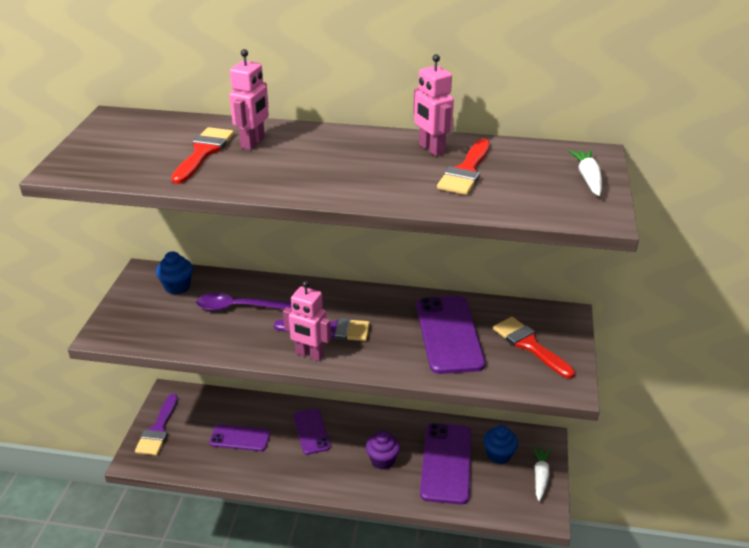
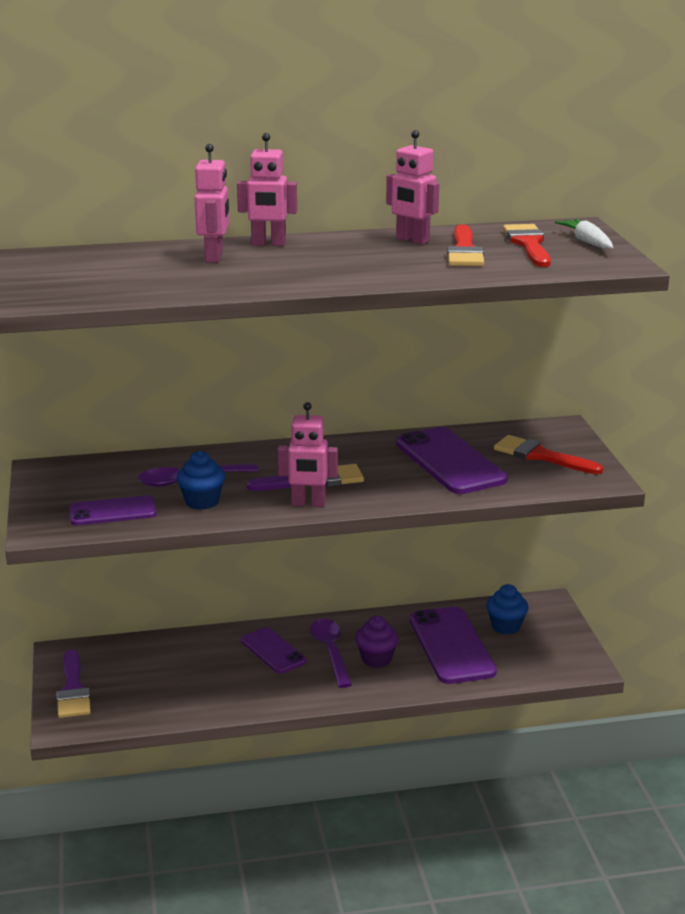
camera: 20 degrees left, 10 degrees down
blue cupcake [156,251,193,295] -> blue cupcake moved to [177,451,225,510]
red brush [171,127,234,184] -> red brush moved to [503,224,551,267]
purple phone [209,424,271,451] -> purple phone moved to [70,495,157,525]
white carrot [533,446,551,501] -> none
none -> pink robot [237,133,297,246]
none -> purple spoon [310,619,352,688]

